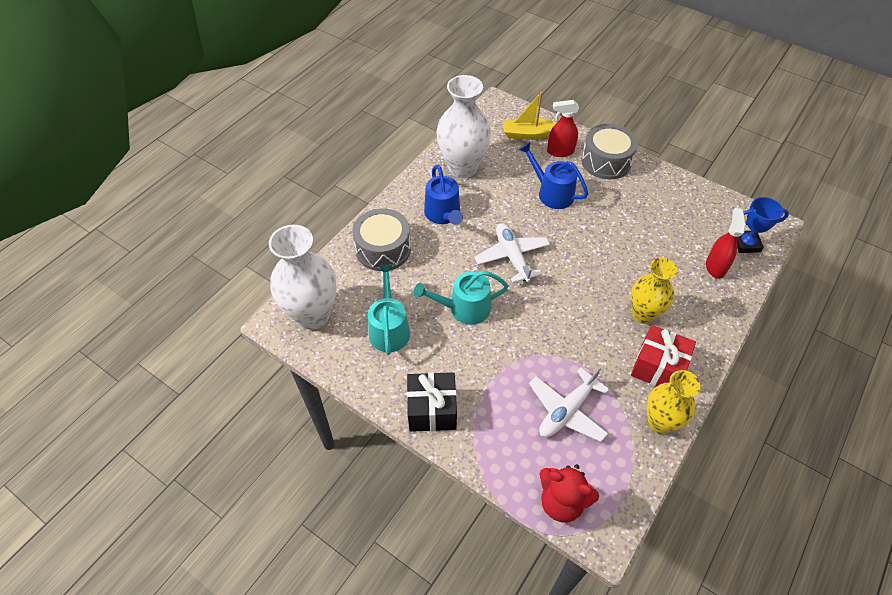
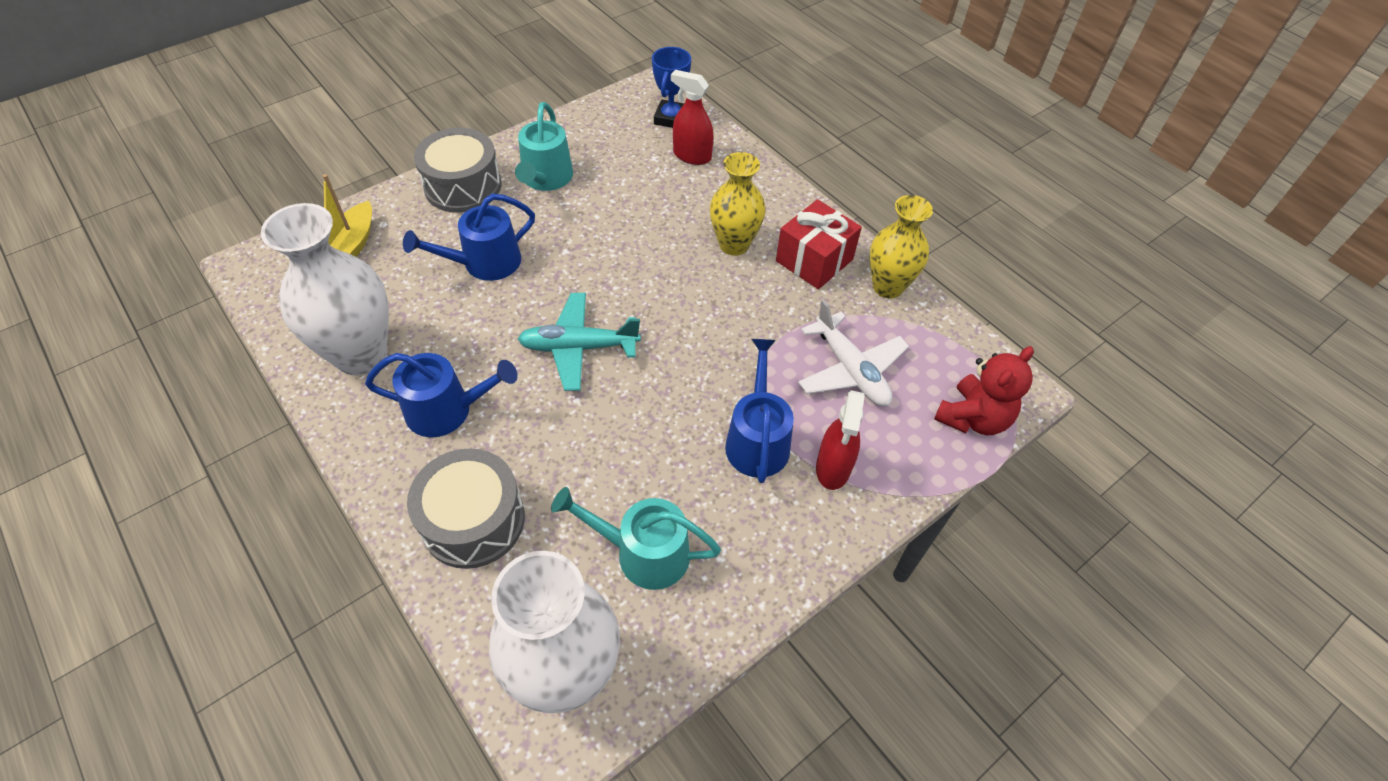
camera: 75 degrees left, 0 degrees up
black gift [407,372,457,432] -> none
turquoise watering can [414,271,509,325] -> turquoise watering can moved to [515,102,573,191]
white plane [475,223,550,283] -> turquoise plane [518,293,641,391]
red spray bottle [547,100,579,157] -> red spray bottle moved to [816,390,865,490]
none -> blue watering can [725,339,794,483]

